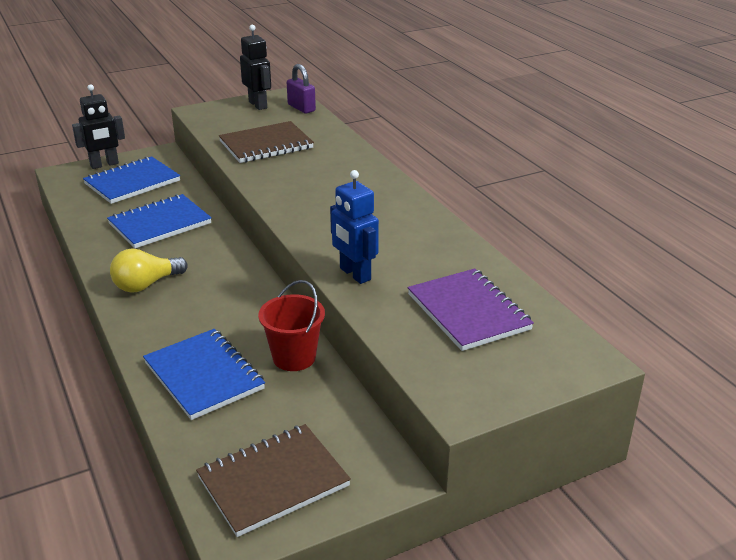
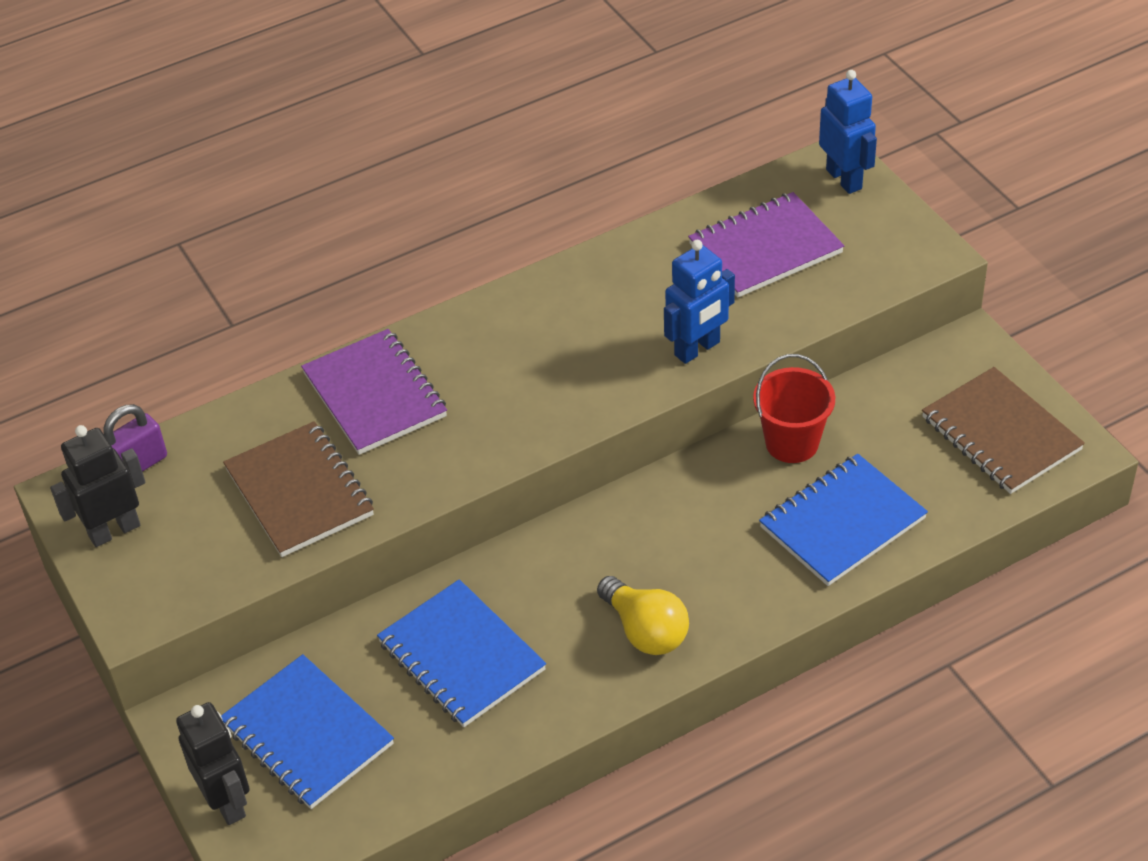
camera: 90 degrees left, 15 degrees up
none -> purple notebook [301,329,447,455]
none -> blue robot [819,70,877,194]

